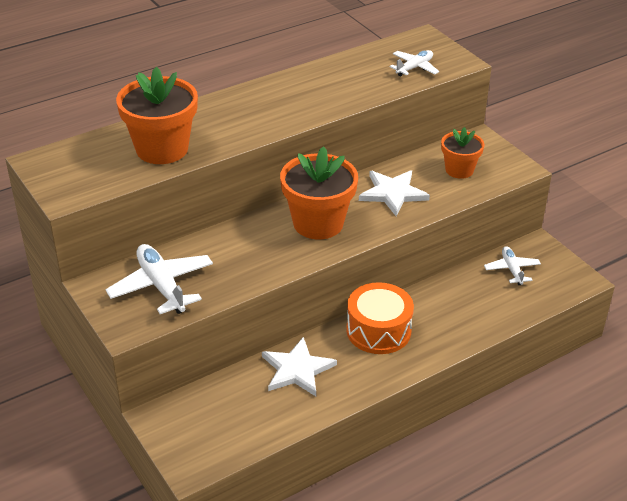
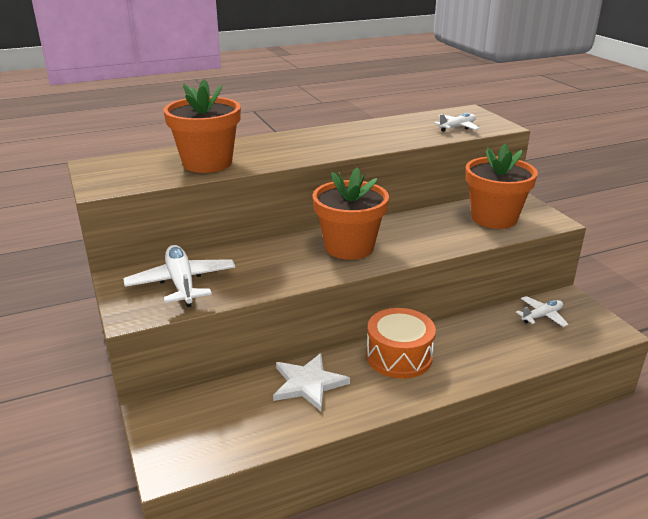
camera: 10 degrees right, 10 degrees down
white star [359,170,430,216] -> none
orange flower pot [441,127,484,179] -> orange flower pot [465,143,538,229], size x1.68
white plane [484,246,541,285] -> white plane turned 60 degrees clockwise [516,296,569,327]

